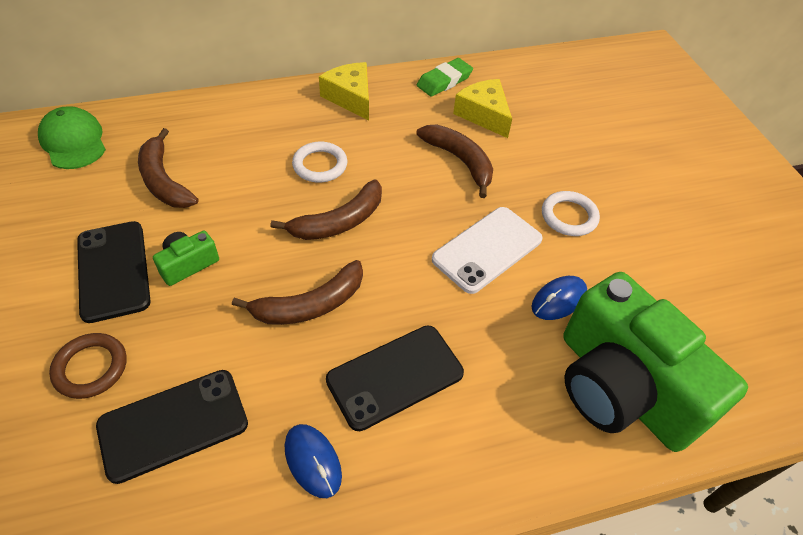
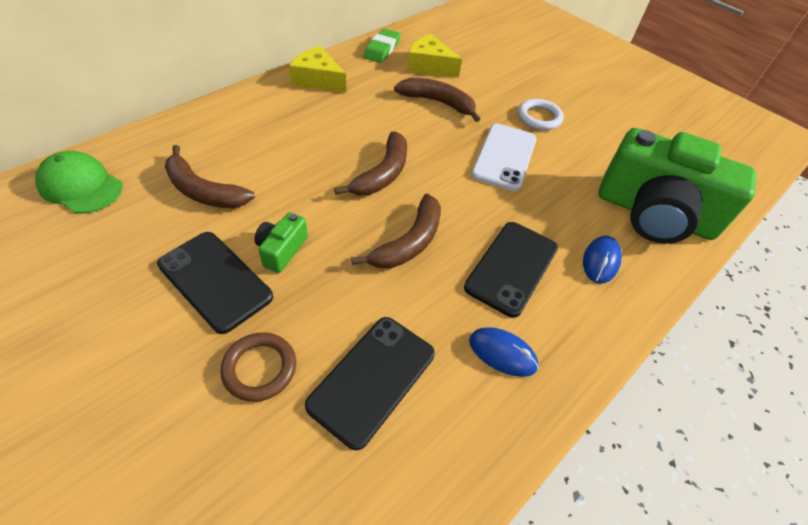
camera: 30 degrees left, 0 degrees up
white ring [292,142,347,183] -> none
blue mouse [532,276,587,320] -> blue mouse moved to [583,235,622,284]

